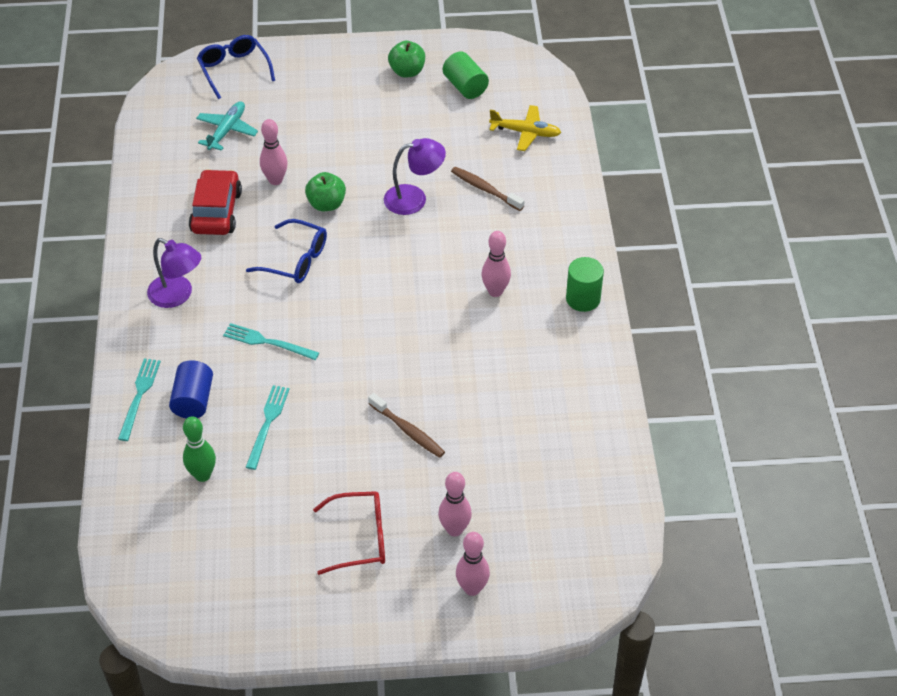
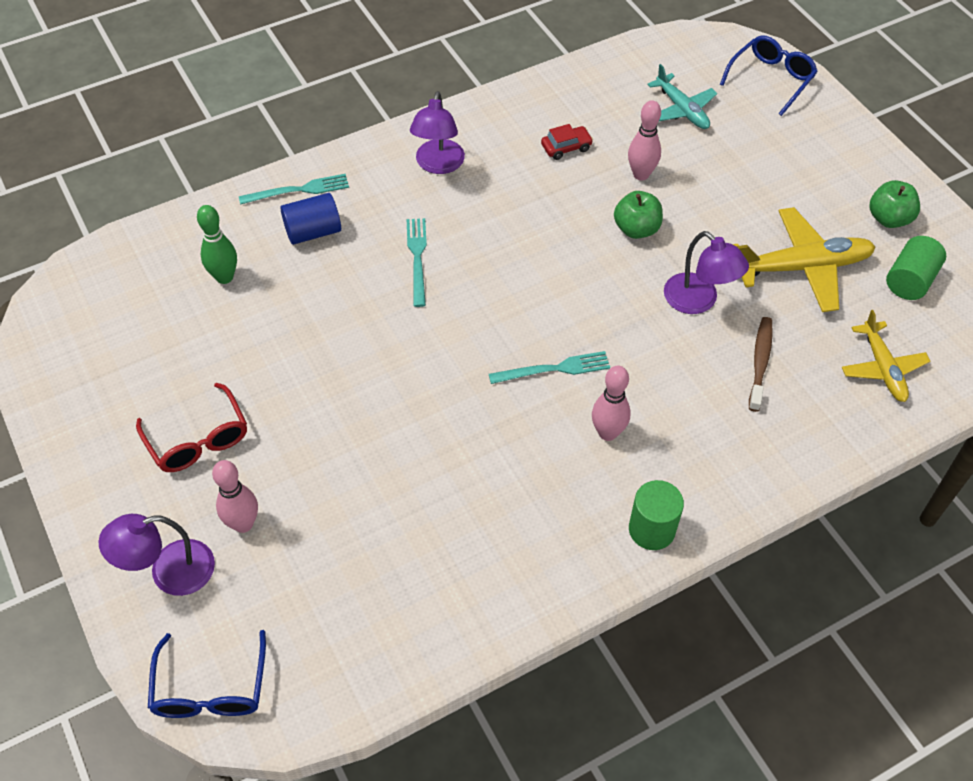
camera: 65 degrees right, 5 degrees up
red car [189,169,242,235] -> red car [541,124,593,160], size x0.53
turquoise plane [196,101,258,151] -> turquoise plane turned 60 degrees clockwise [647,64,717,129]
blue glasses [246,219,327,283] -> blue glasses moved to [148,630,266,718]
turquoise fork [246,385,290,470] -> turquoise fork moved to [489,351,610,384]
brown toothbrush [368,393,445,458] -> none
pink bowling pin [456,532,490,596] -> purple lamp [98,514,215,596]
none -> yellow plane [732,207,876,312]

